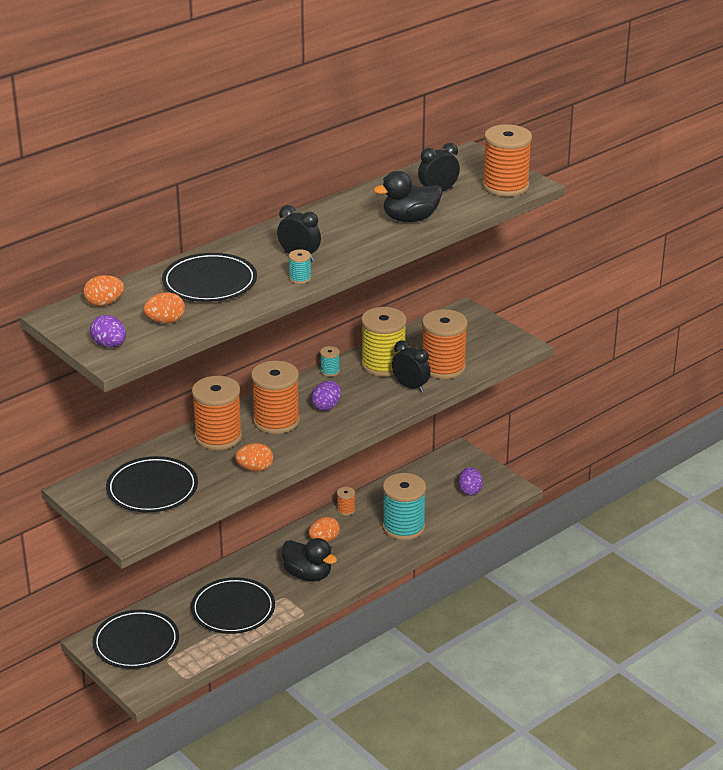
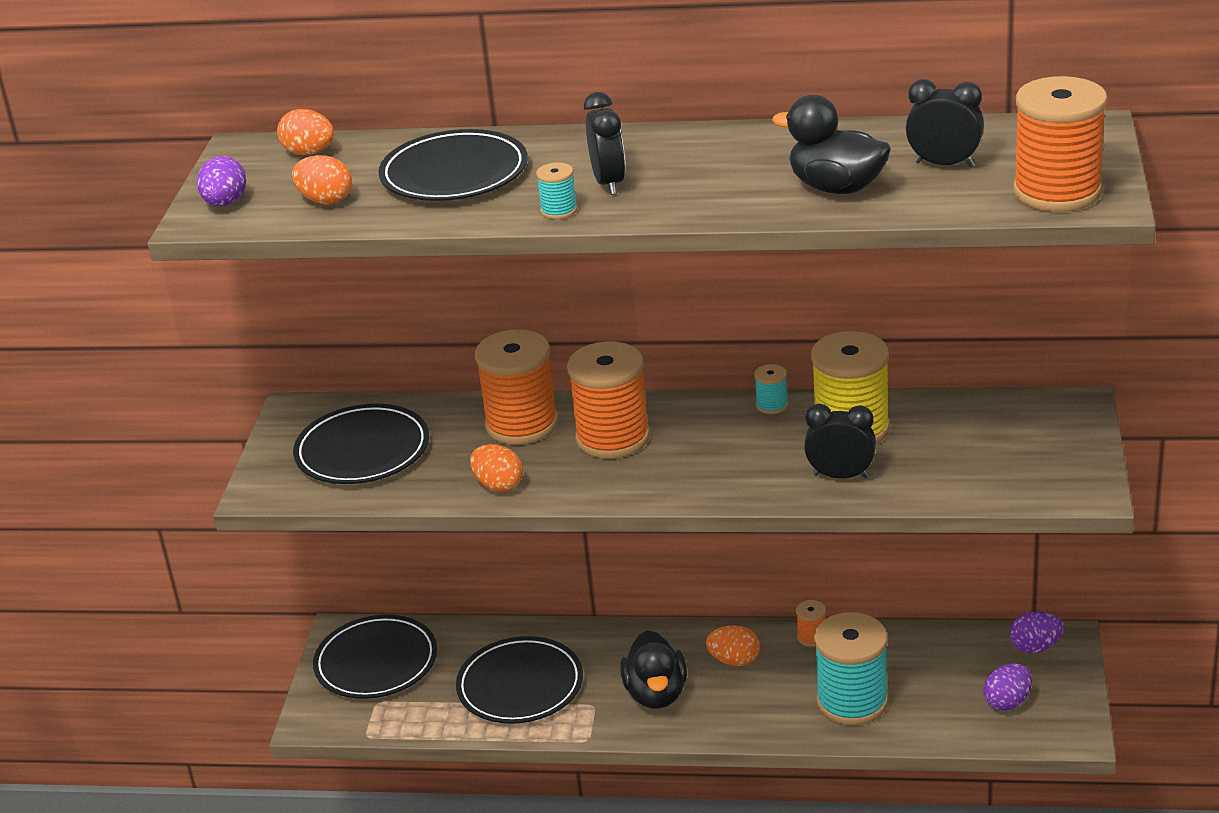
camera: 50 degrees right, 0 degrees up
purple egg [311,381,341,411] -> purple egg moved to [1009,611,1064,653]
black clock [392,340,431,393] -> black clock turned 75 degrees counterclockwise [804,404,876,479]
orange spool [422,309,468,379] -> none

